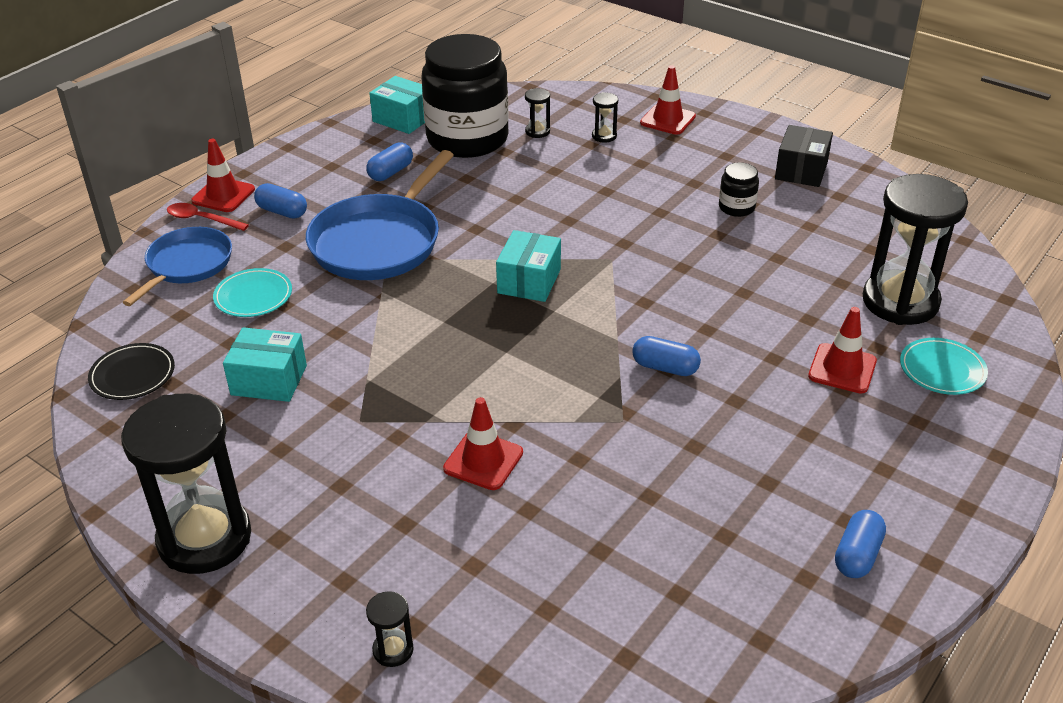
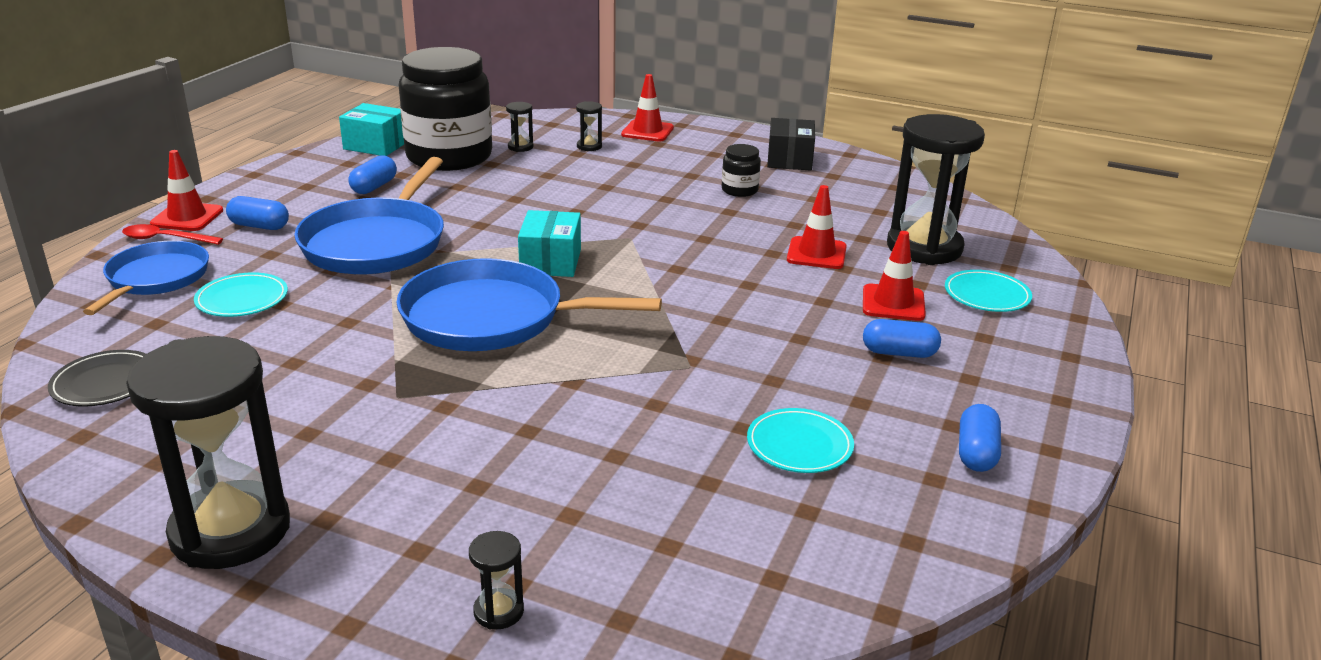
camera: 15 degrees left, 10 degrees down
turquoise box [223,327,307,402] -> none
red traffic cone [443,397,523,490] -> red traffic cone moved to [787,185,847,269]
blue capsule [632,336,701,376] -> blue capsule moved to [863,319,941,358]
none -> blue pan [396,258,662,351]
none -> turquoise plate [747,408,854,473]

